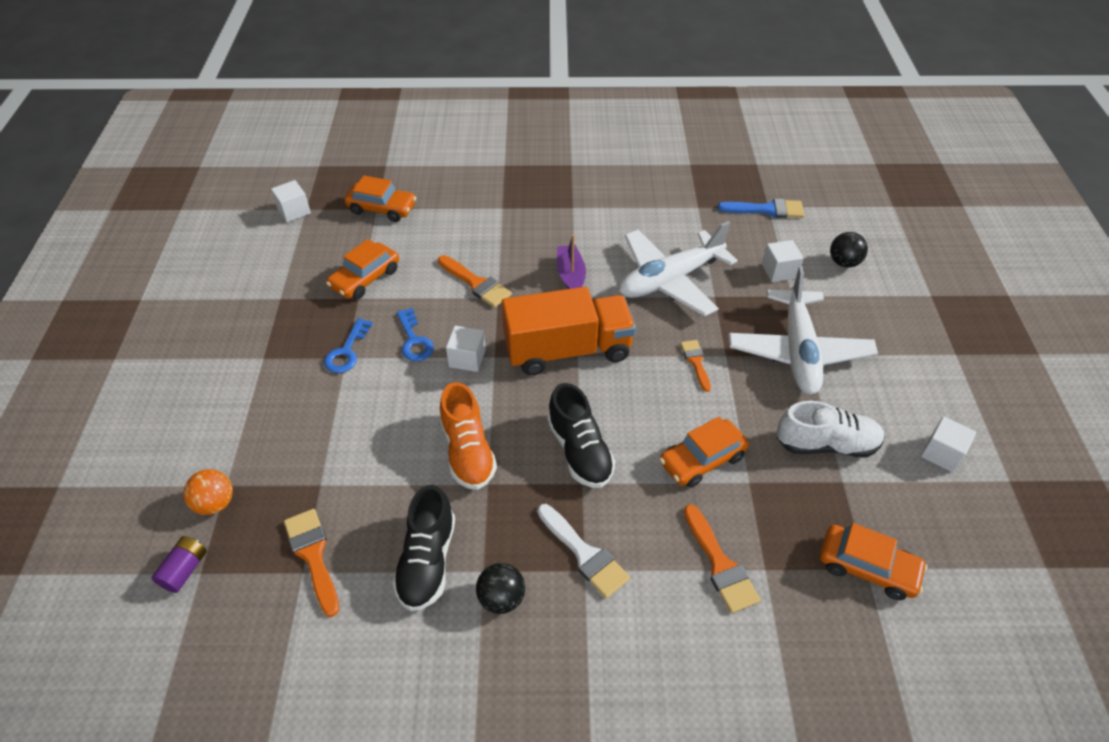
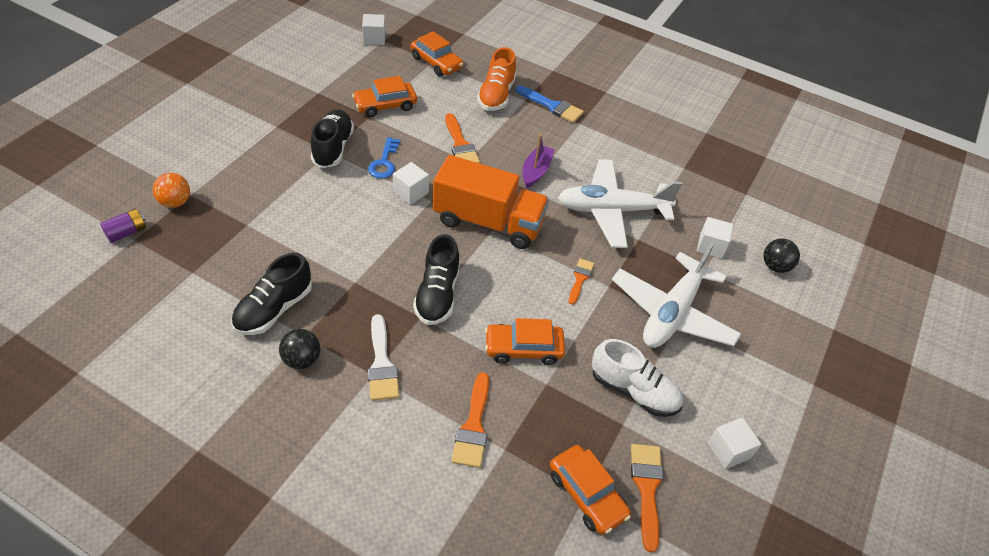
camera: 25 degrees right, 0 degrees up
orange brush [284,509,339,617] -> orange brush moved to [631,444,664,553]
blue key [324,318,373,373] -> black shoe [311,110,354,168]
orange shoe [440,382,497,490] -> orange shoe moved to [477,47,516,111]
blue brush [717,198,804,218] -> blue brush moved to [516,86,584,123]

